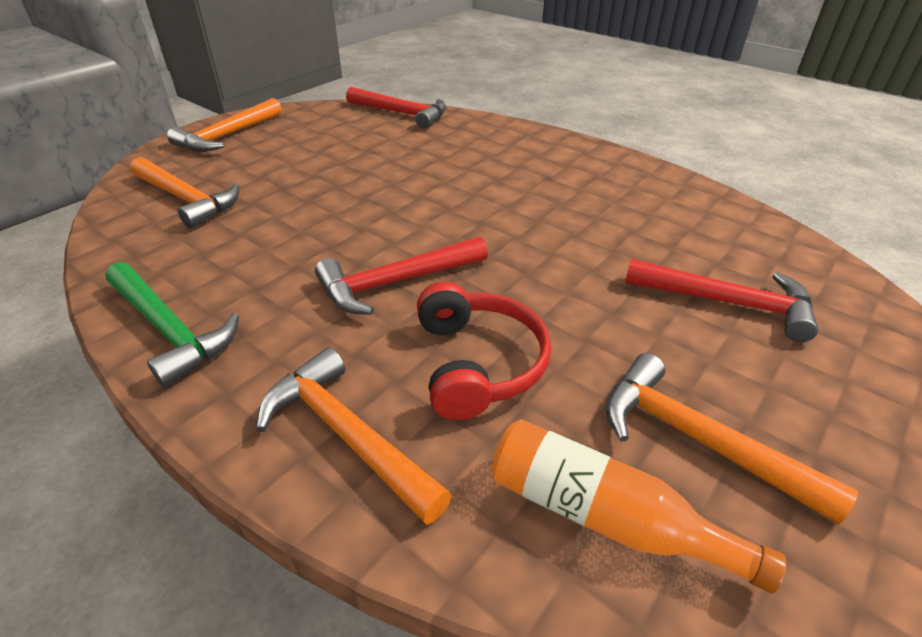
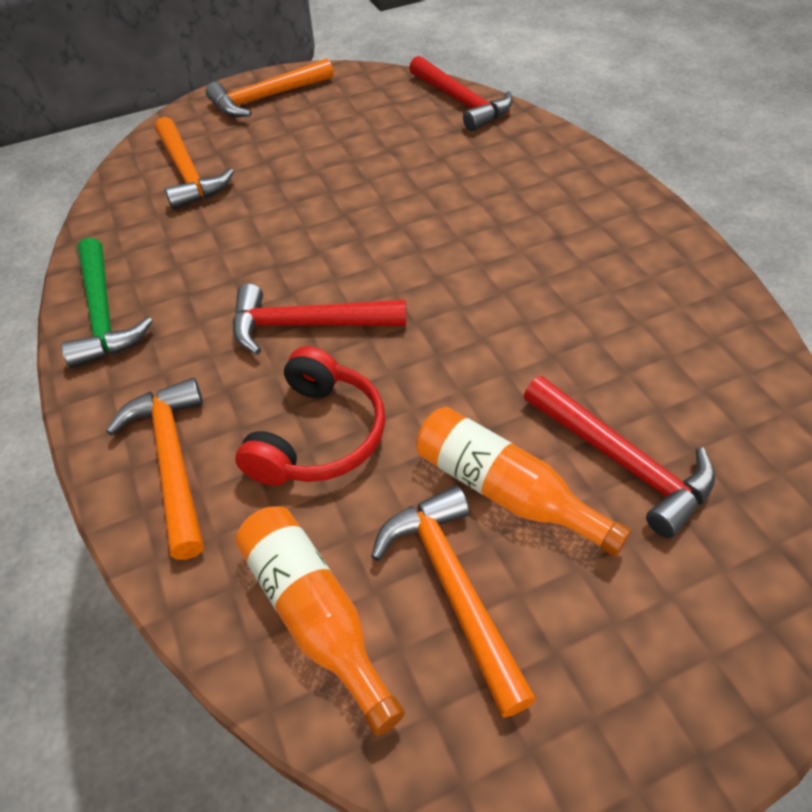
camera: 30 degrees right, 10 degrees up
none -> orange bottle [416,407,631,557]

